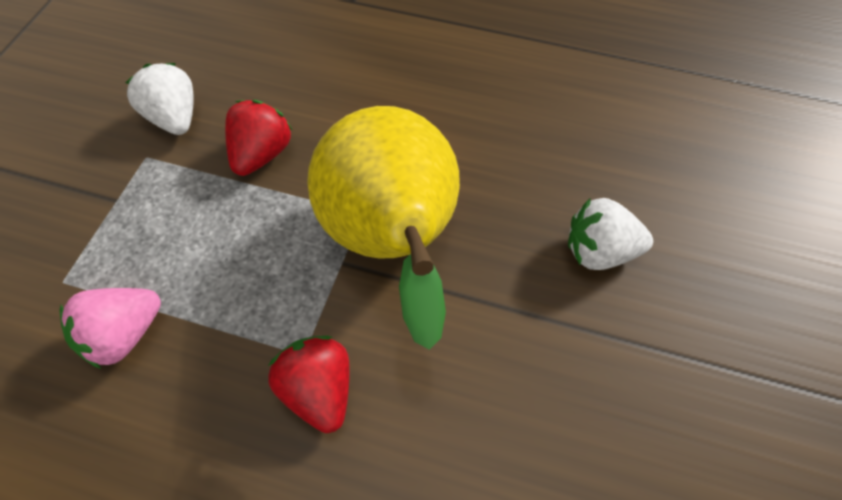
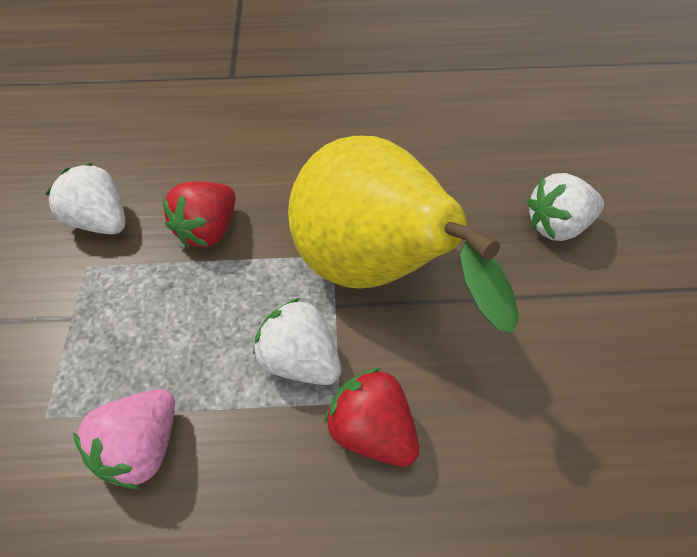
camera: 20 degrees left, 5 degrees down
red strawberry [225,100,292,176] -> red strawberry turned 150 degrees counterclockwise [162,182,236,247]
none -> white strawberry [253,298,341,385]

